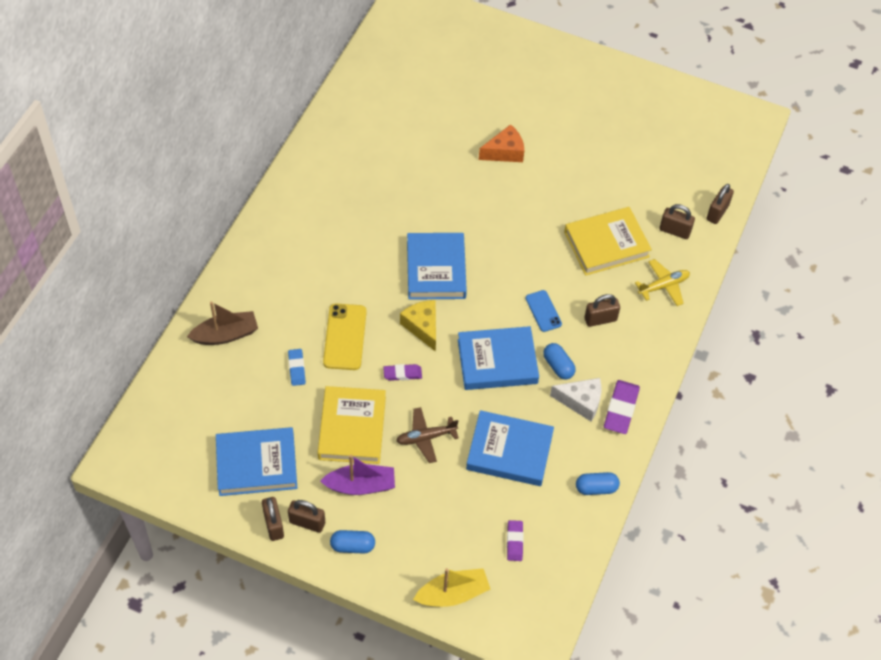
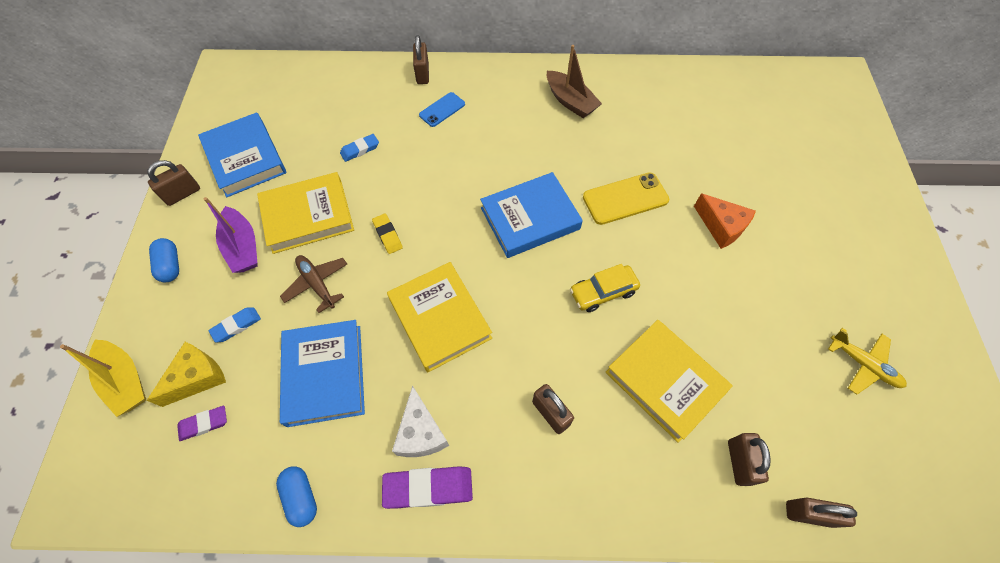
camera: 70 degrees right, 5 degrees up
brown boat [187,302,258,345] -> brown boat moved to [547,45,602,118]
brown padlock [288,500,325,533] -> brown padlock moved to [413,35,429,84]
yellow phone [323,303,367,370] -> yellow phone moved to [583,172,669,225]
purple eraser [383,364,422,381] -> yellow eraser [372,213,403,254]
yellow cheese [400,300,436,352] -> yellow cheese moved to [147,342,226,407]
blue book [458,326,539,390] -> yellow book [387,262,492,372]
blue phone [525,290,562,332] -> blue phone moved to [419,92,465,127]
blue capsule [543,343,576,380] -> none
yellow plane [635,259,690,306] -> yellow plane moved to [828,328,907,395]
none -> blue eraser [209,307,261,342]
none -> yellow car [570,264,640,312]

